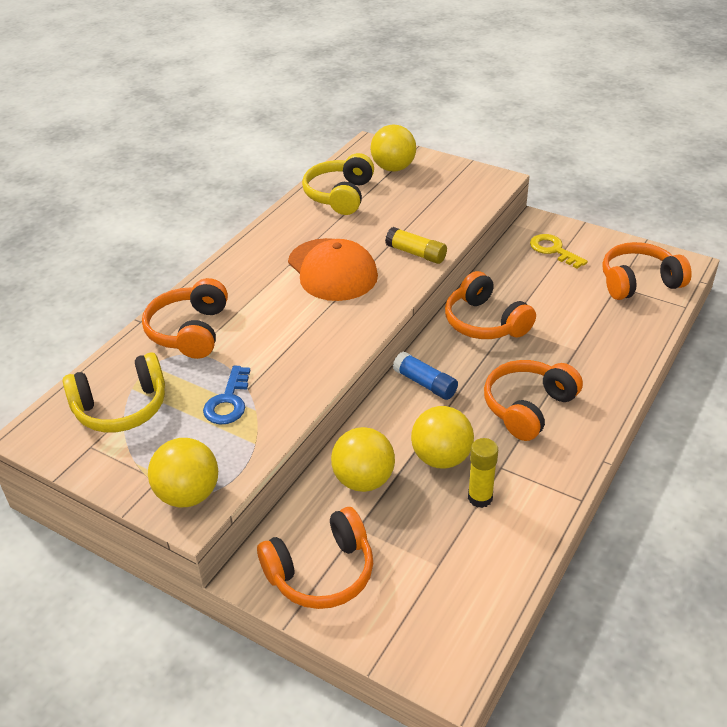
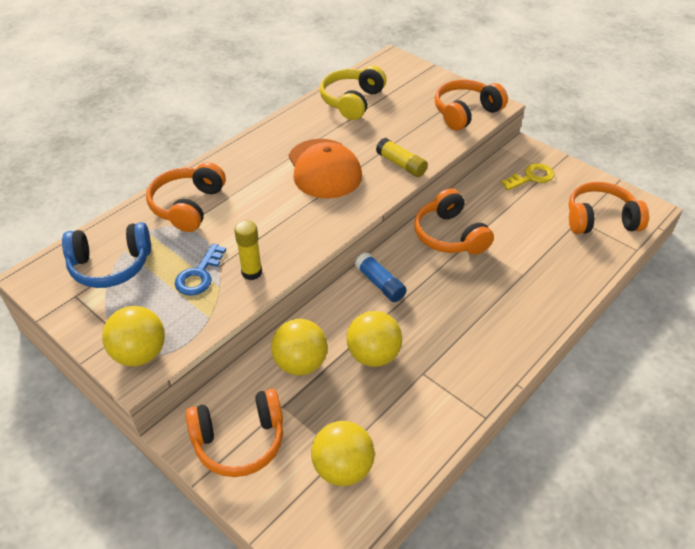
camera: 10 degrees right, 5 degrees up
yellow headphones [63,352,165,433] -> blue headphones [62,222,151,288]
yellow ball [371,125,416,172] -> yellow ball moved to [311,421,375,486]
yellow glue stick [468,438,498,508] -> yellow glue stick moved to [234,221,262,280]
orange headphones [484,360,583,441] -> orange headphones moved to [435,80,508,131]
yellow key [530,234,588,268] -> yellow key turned 90 degrees clockwise [501,163,555,191]

